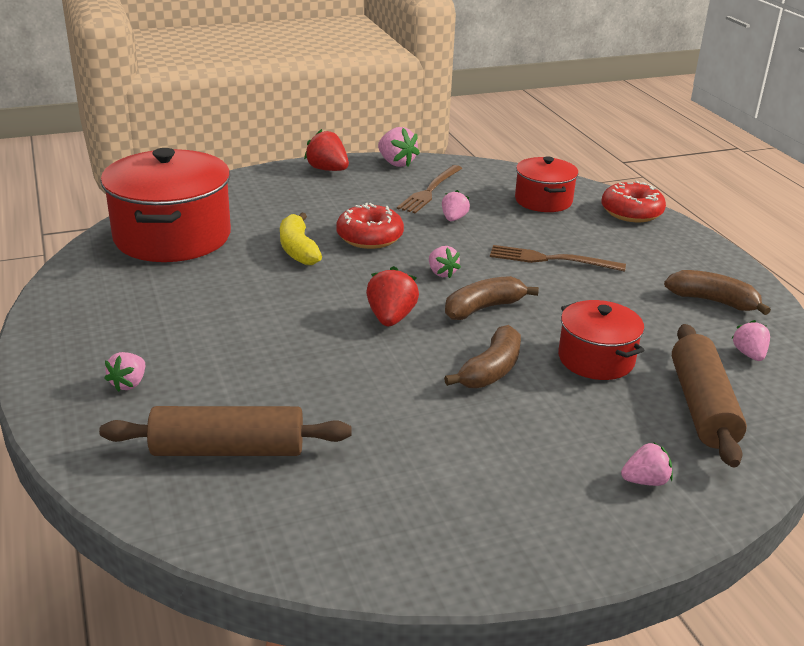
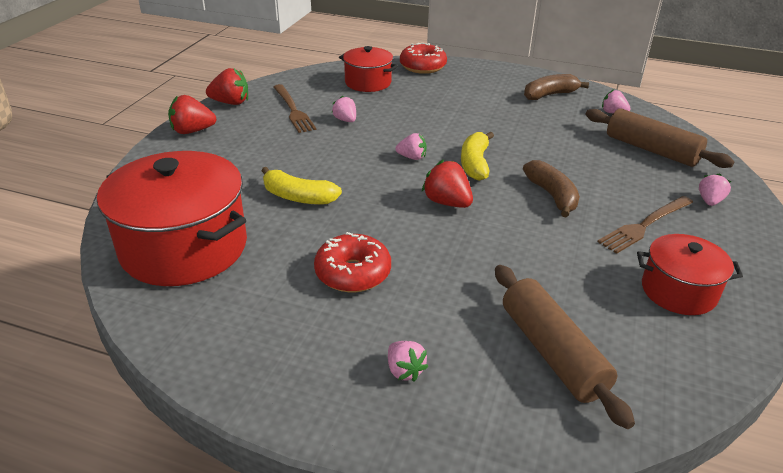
camera: 50 degrees left, 5 degrees up
brown rolling pin [99,406,351,456] -> brown rolling pin turned 60 degrees counterclockwise [495,265,635,429]
red donut [336,203,404,249] -> red donut moved to [314,232,391,292]
pink strawberry [378,127,420,167] -> red strawberry [206,68,248,105]
brown banana [445,276,539,320] -> yellow banana [461,132,494,181]
brown fork [490,245,626,272] -> brown fork moved to [598,196,693,254]
red pot [558,300,645,380] -> red pot moved to [637,234,743,315]

